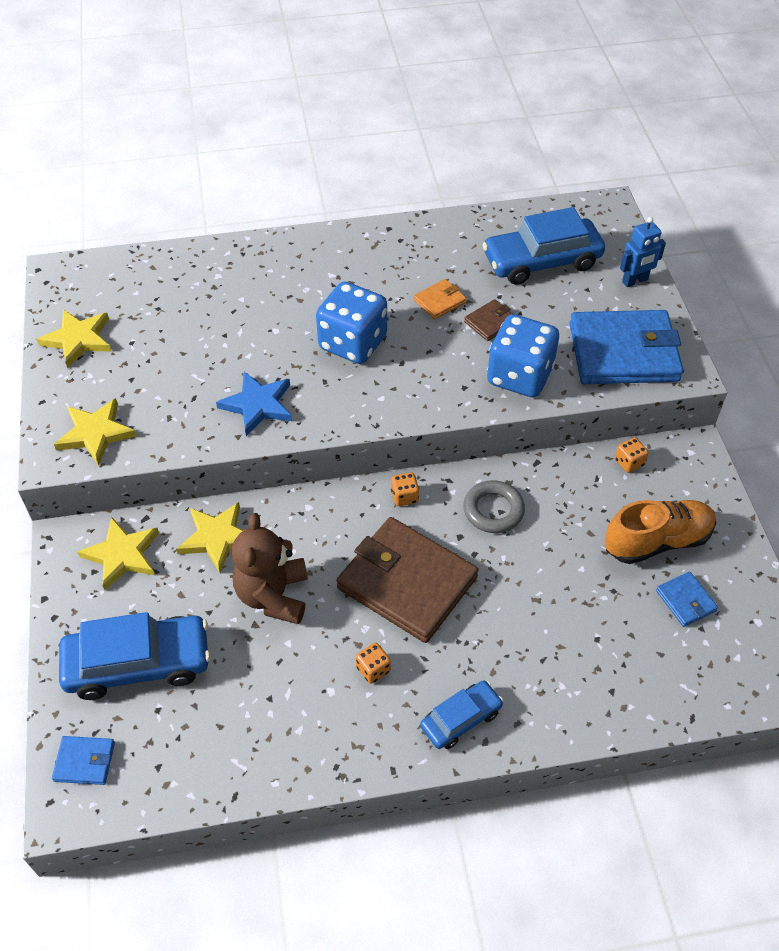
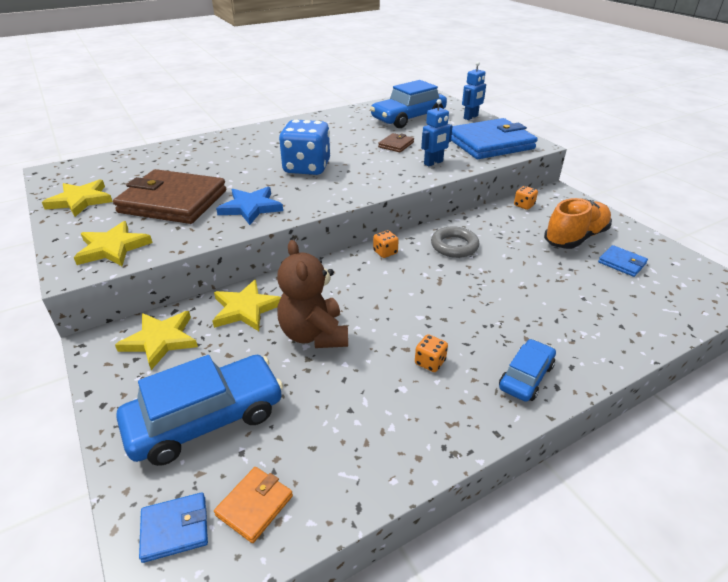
camera: 20 degrees left, 15 degrees down
brown wallet [337,517,478,643] -> brown wallet moved to [113,169,226,224]
orange wallet [414,279,467,319] -> orange wallet moved to [214,467,293,543]
blue dice [487,314,559,398] -> blue robot [421,99,453,167]

